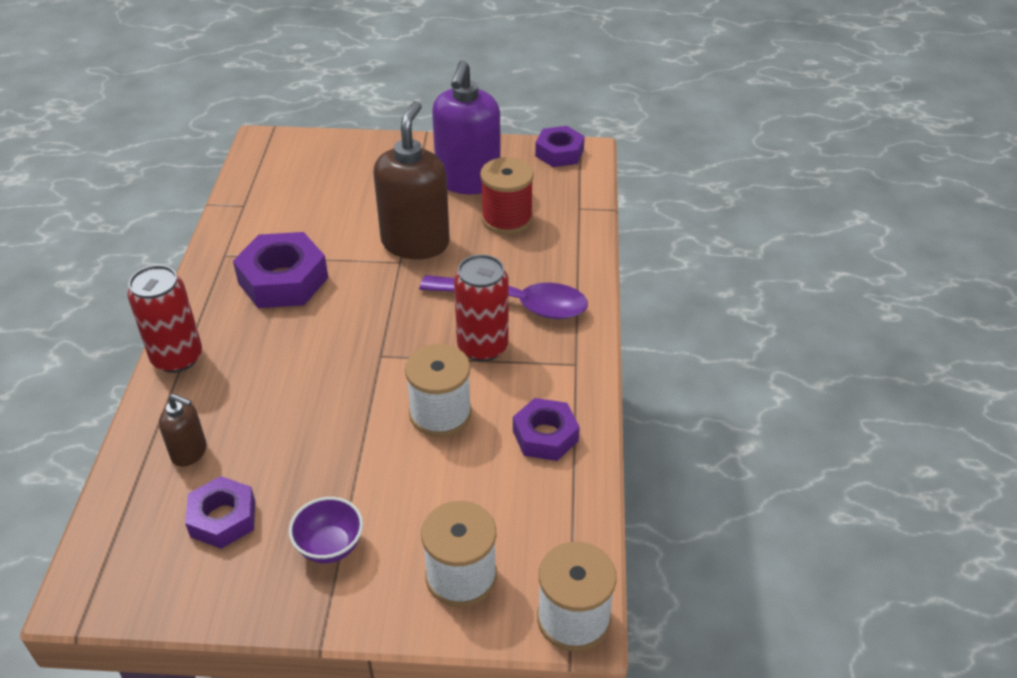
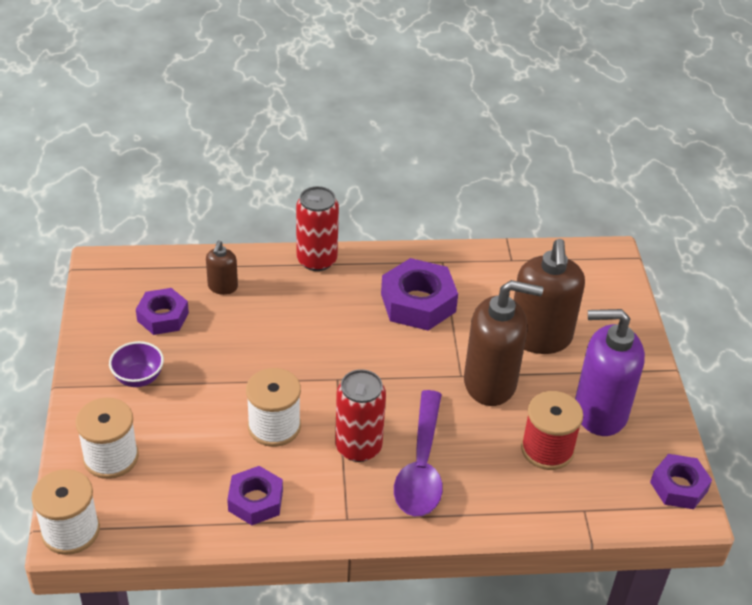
camera: 80 degrees right, 0 degrees up
none -> brown soap dispenser [514,239,585,354]

